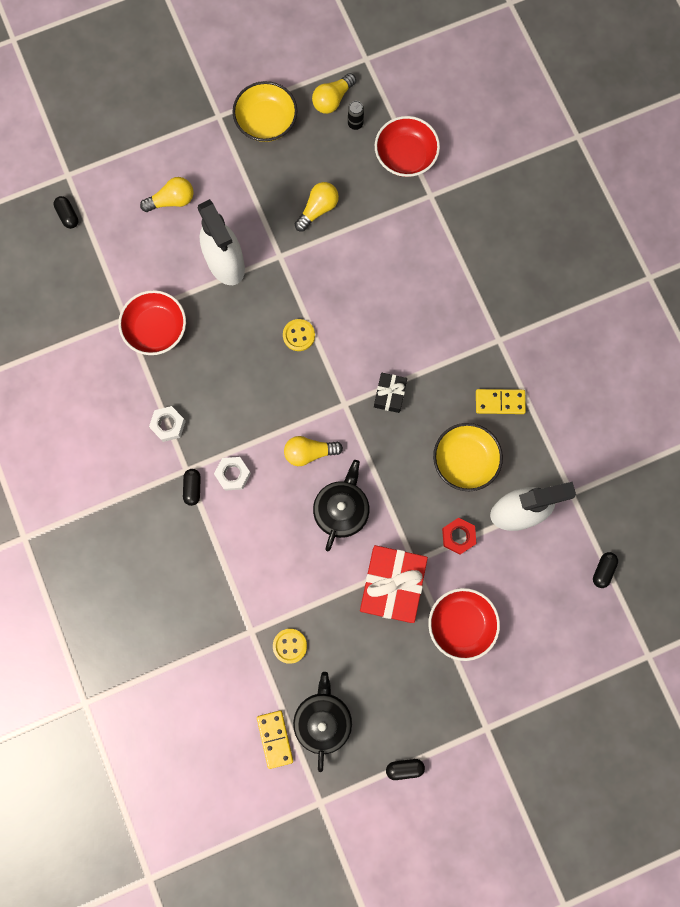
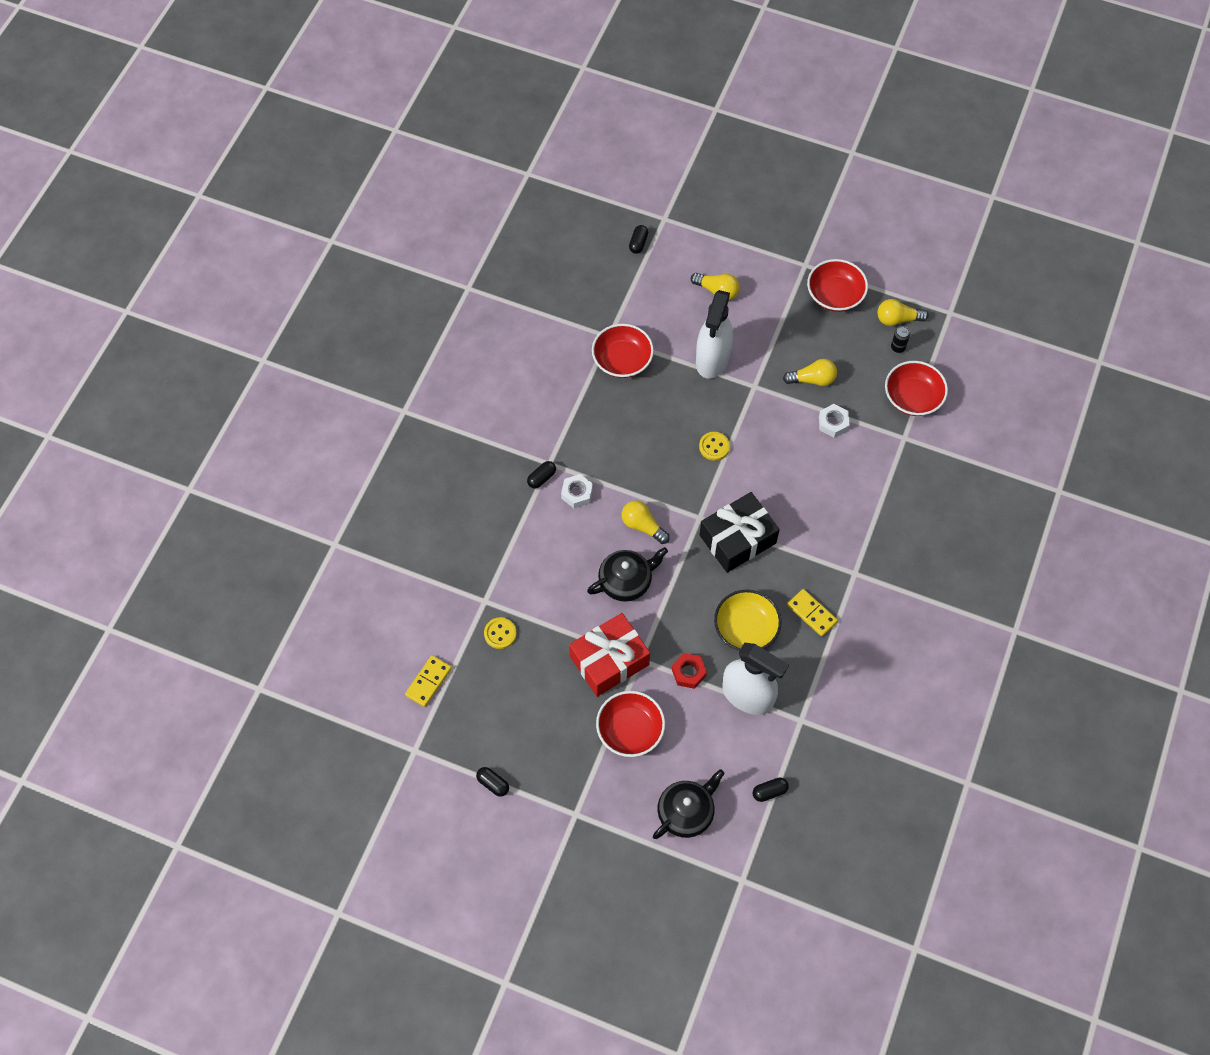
camera: 45 degrees right, 15 degrees down
white nut [149,406,186,442] -> white nut moved to [819,404,849,438]
yellow bowl [232,81,297,142] -> red bowl [807,259,868,312]
black teapot [293,672,352,772] -> black teapot moved to [653,769,725,839]
black gift [374,373,407,413] -> black gift [699,492,780,573], size x1.93

